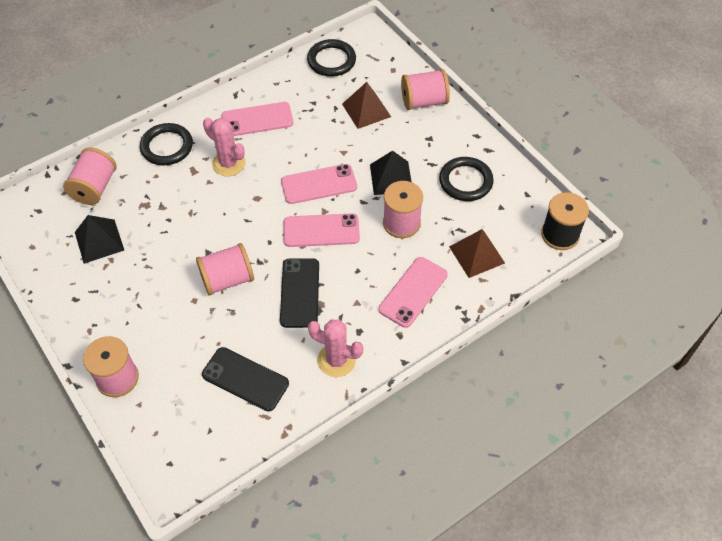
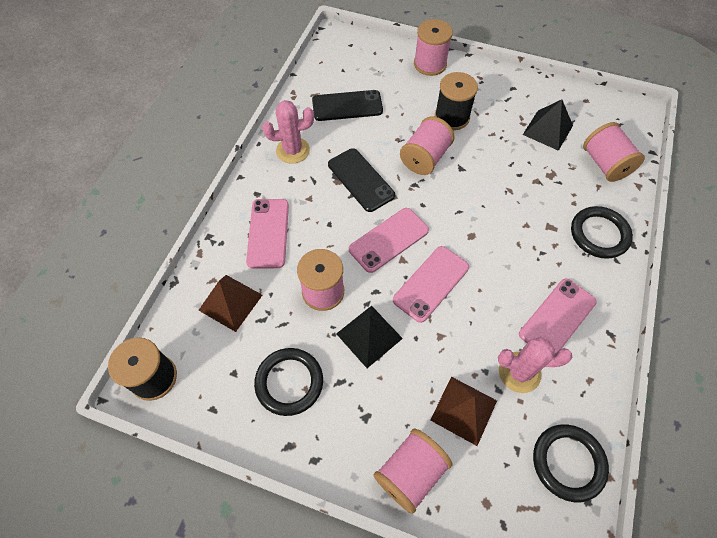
camera: 145 degrees right, 5 degrees up
pink cactus [203,118,246,176] -> pink cactus moved to [498,336,572,393]
none -> black spool [435,72,478,130]

